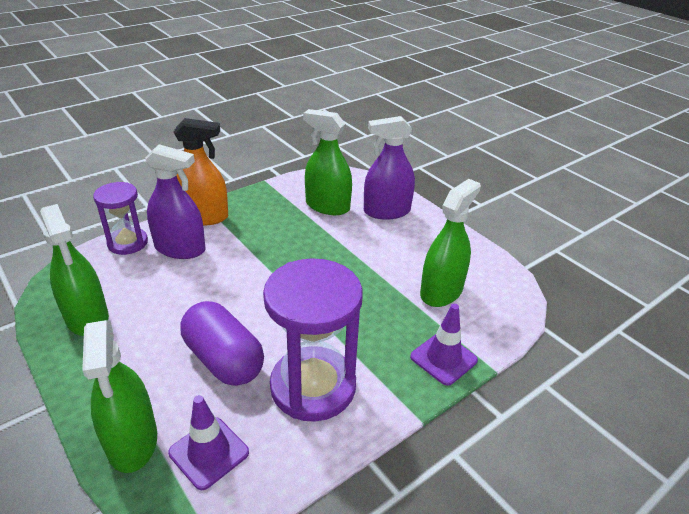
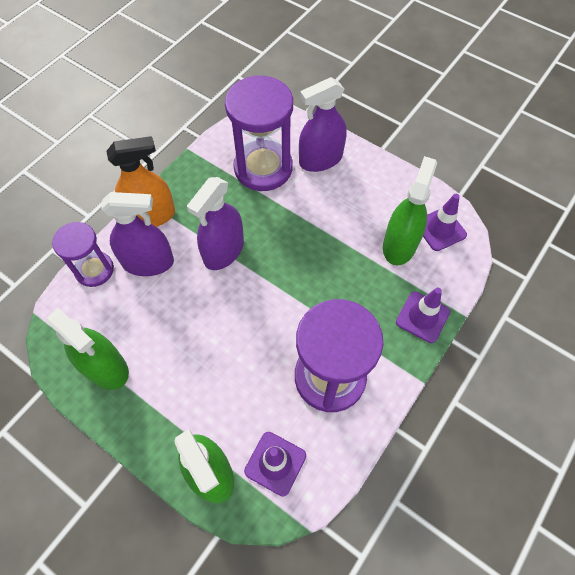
camera: 15 degrees left, 25 degrees up
purple capsule [180,301,264,386] -> none
green spray bottle [303,109,352,215] -> purple hourglass [225,75,293,191]
none -> purple spray bottle [187,177,244,270]
none -> purple traffic cone [423,194,467,251]

